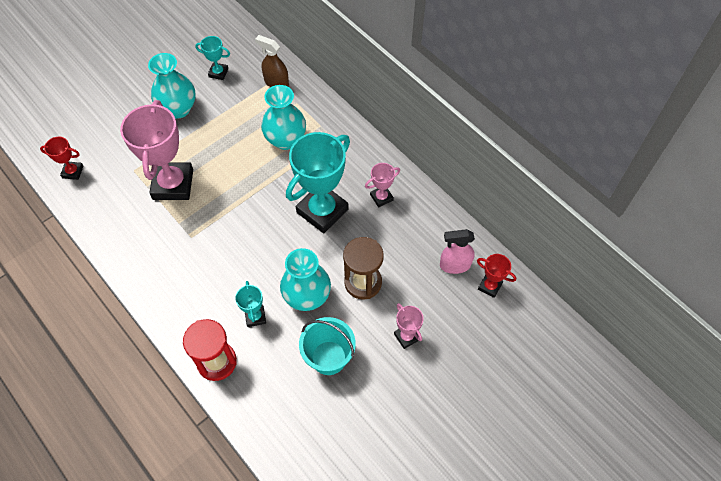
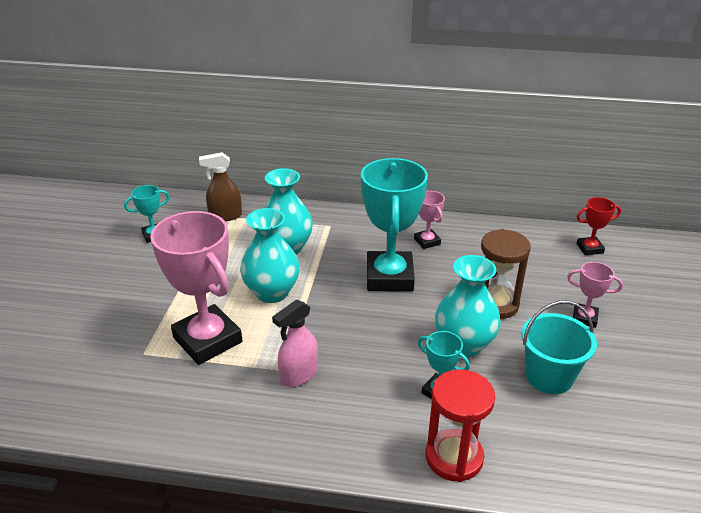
camera: 40 degrees left, 25 degrees down
red trophy [40,137,83,180] -> none
turquoise vase [148,53,196,119] -> turquoise vase moved to [240,208,300,303]
pink trophy [365,163,400,208] -> pink trophy turned 45 degrees counterclockwise [414,191,445,249]
pink spray bottle [440,229,475,274] -> pink spray bottle moved to [272,299,318,387]

